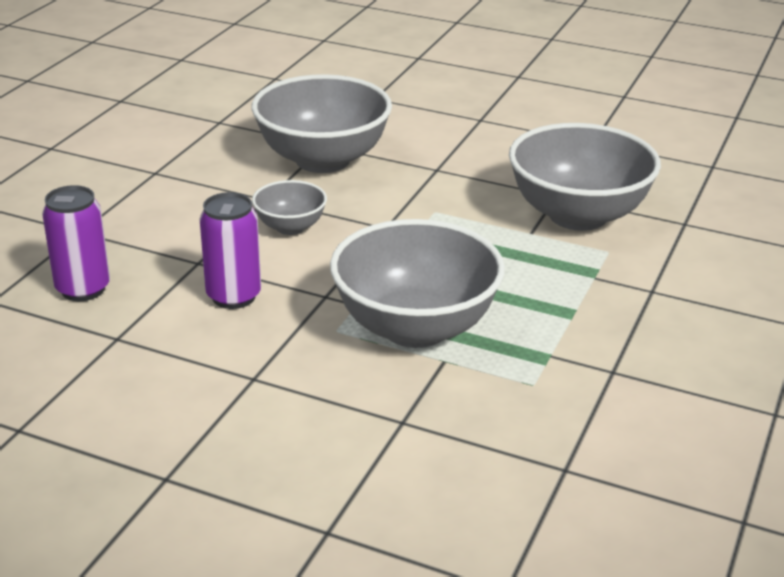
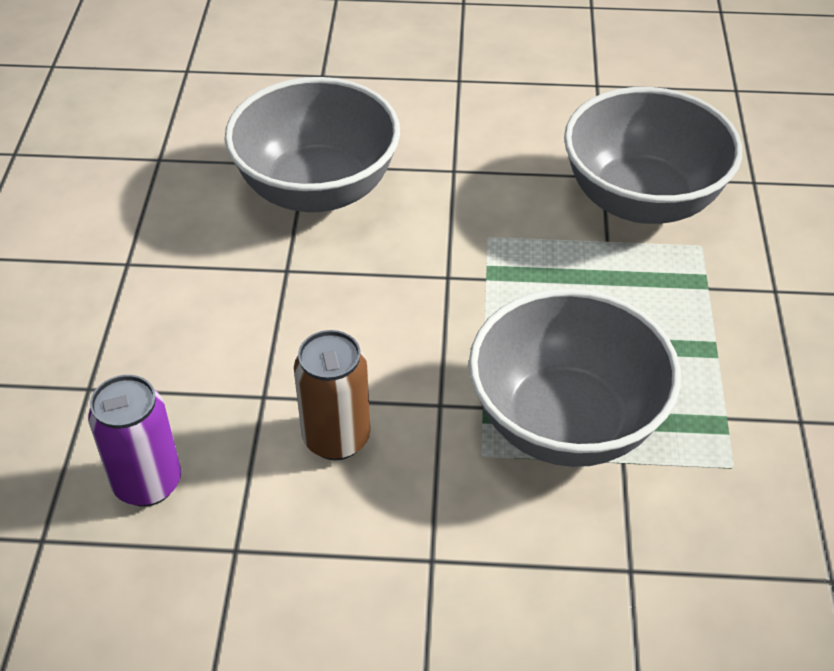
camera: 20 degrees left, 15 degrees up
purple can [199,192,261,309] -> brown can [294,330,370,460]
grey bowl [252,180,327,235] -> none

